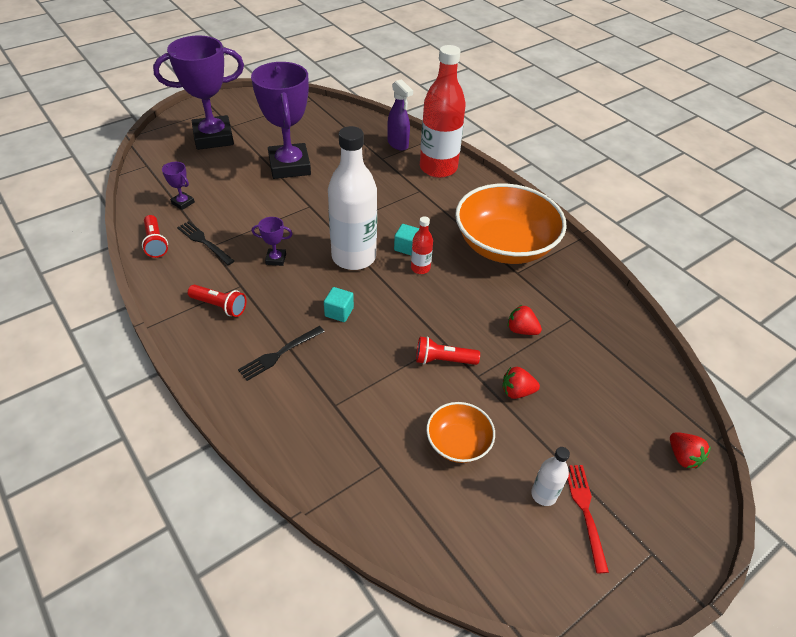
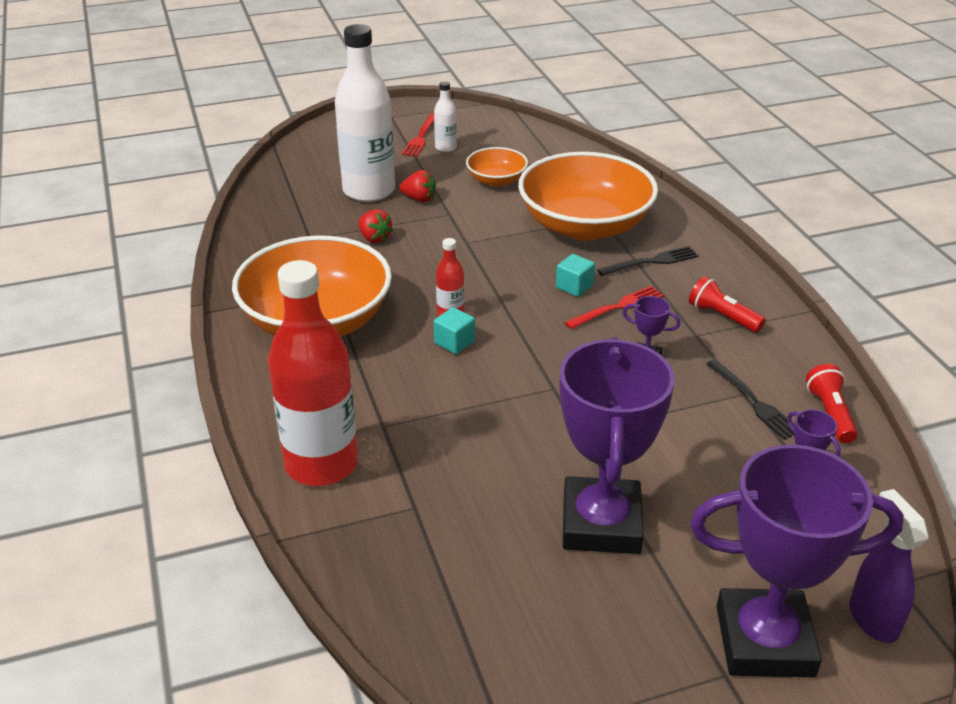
camera: 160 degrees left, 10 degrees down
white bottle [328,126,377,270] -> white bottle moved to [335,24,395,202]
purple spray bottle [387,79,413,151] -> purple spray bottle moved to [849,489,929,643]
red flashlight [416,336,480,365] -> none
red strawberry [670,432,711,468] -> none
none -> orange bowl [518,152,658,240]
none -> red fork [564,286,664,329]

